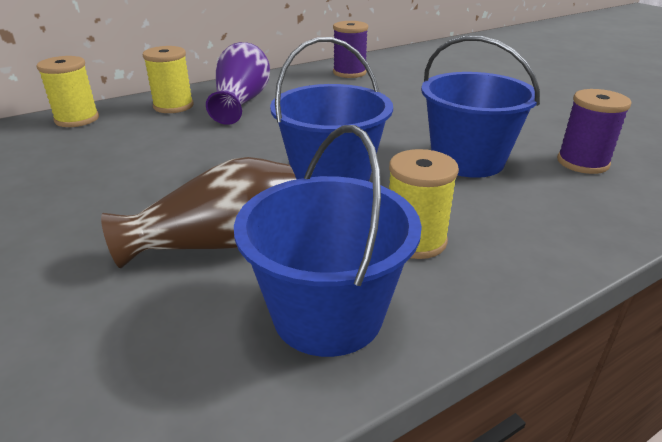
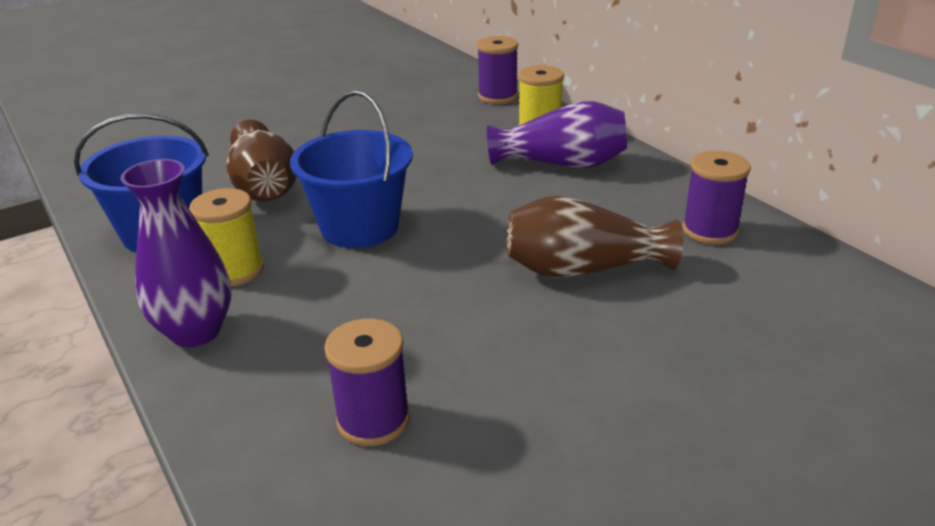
camera: 90 degrees right, 0 degrees up
yellow spool [36,56,99,127] -> purple spool [477,36,518,104]
blue bucket [421,36,540,178] -> none
none -> purple vase [121,159,232,347]
none -> brown vase [506,196,683,278]

